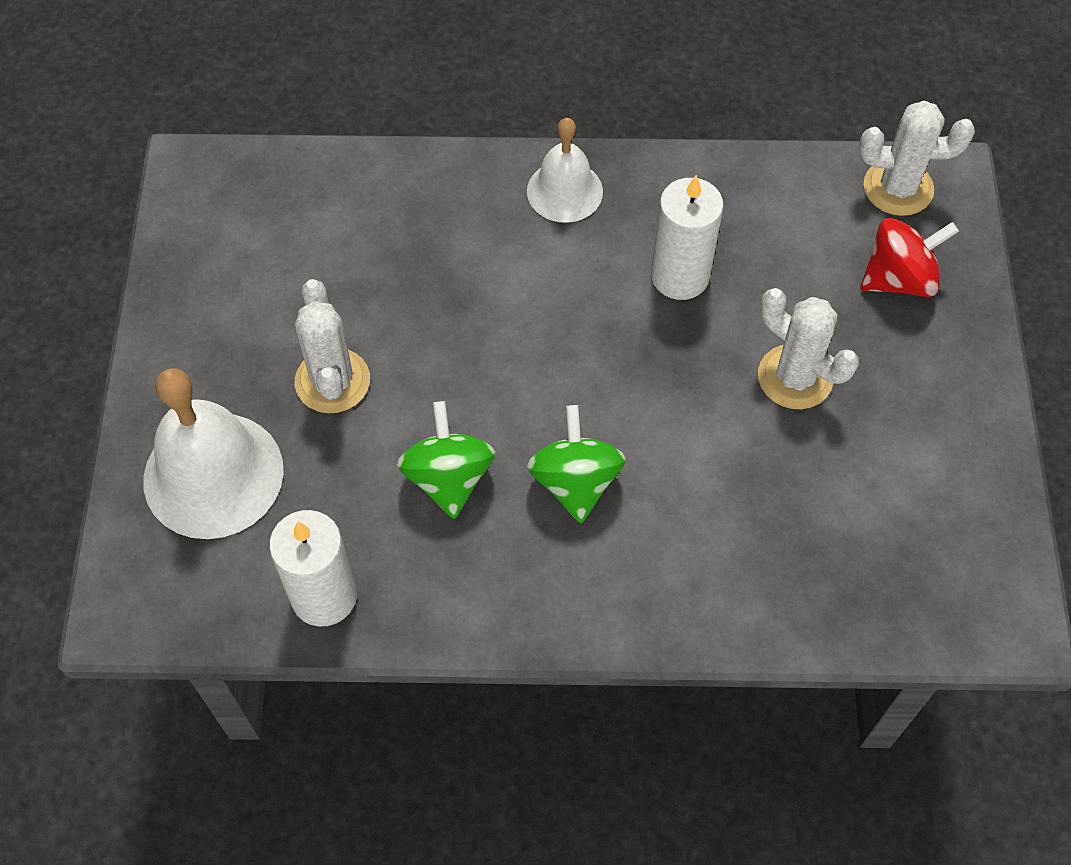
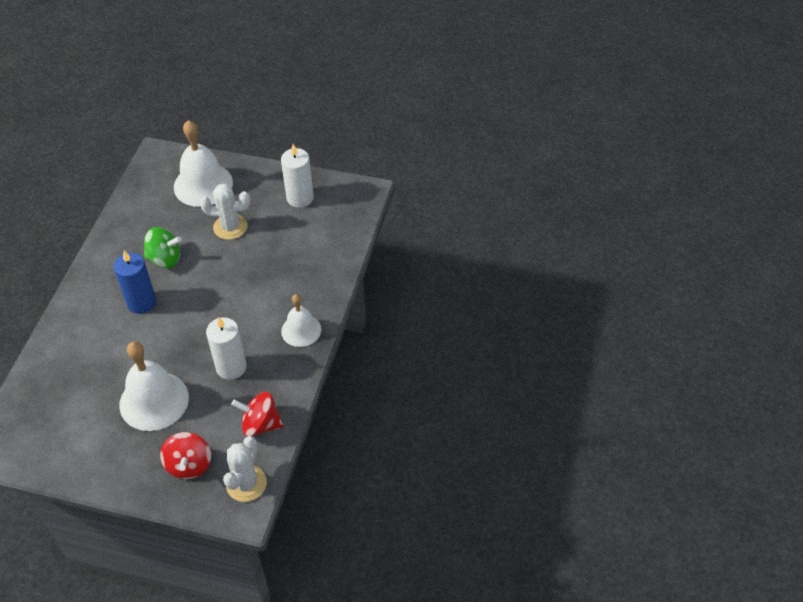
camera: 105 degrees right, 10 degrees down
white candle [269,510,357,627] -> white candle moved to [281,144,314,208]
green spinning top [527,405,626,523] -> blue candle [114,251,156,314]
white cactus [758,288,859,409] -> white bell [119,341,189,431]
none -> red spinning top [231,392,284,437]

